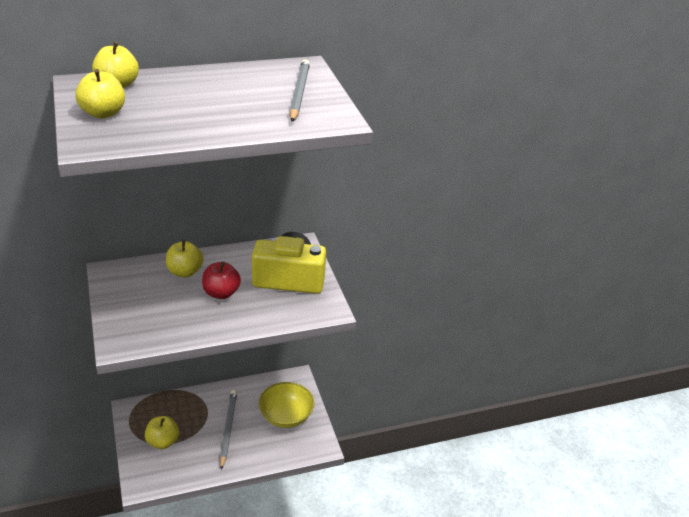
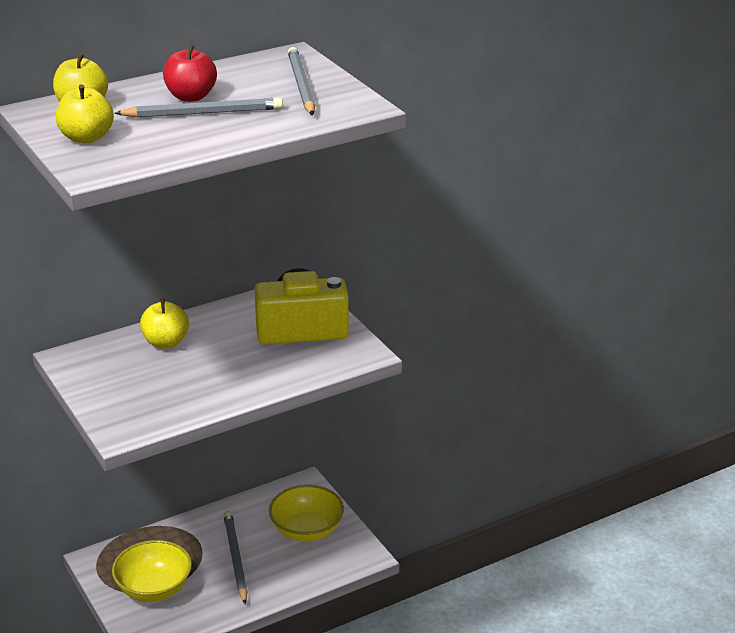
camera: 10 degrees left, 5 degrees down
yellow apple [145,416,179,449] -> yellow bowl [112,540,192,602]
red apple [202,262,241,299] -> red apple moved to [163,44,217,102]
none -> grey pencil [114,98,283,118]

